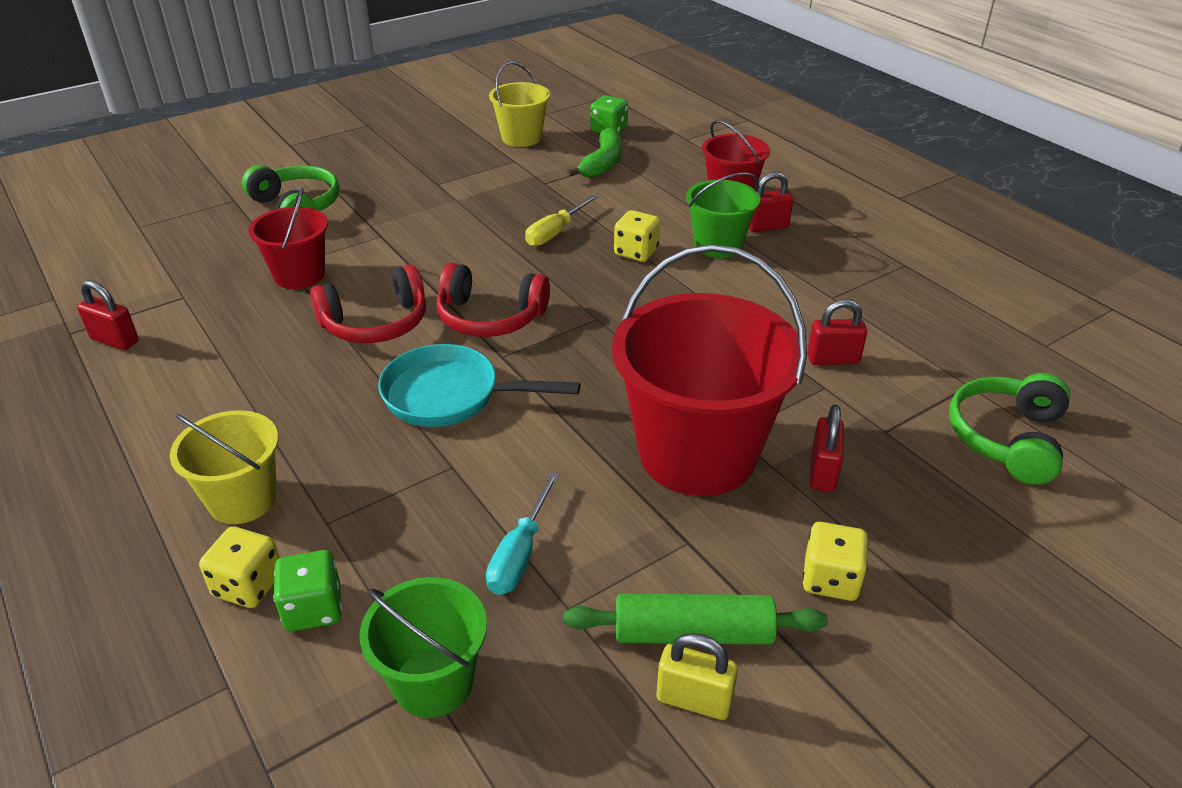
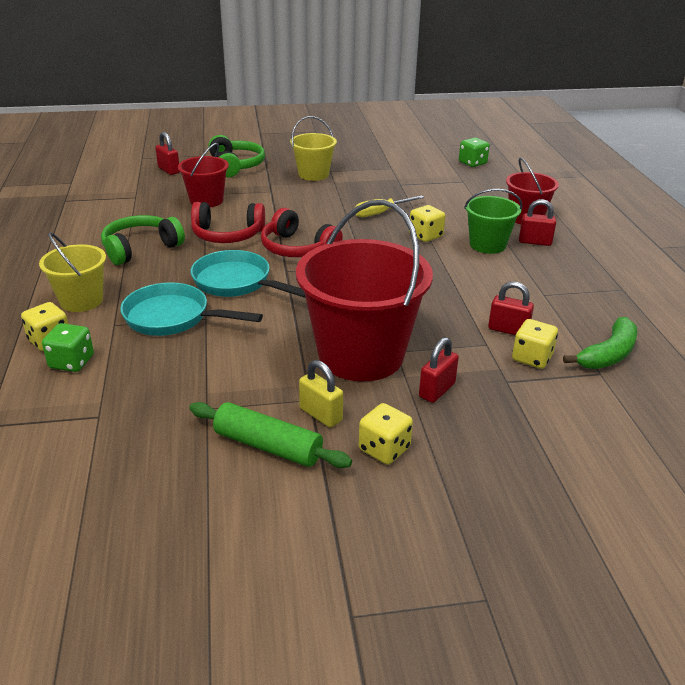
camera: 25 degrees right, 5 degrees down
red padlock [77,280,139,350] -> red padlock moved to [155,132,180,175]
green bucket [360,577,487,718] -> none
turquoise screwdriver [486,472,559,595] -> none
yellow bucket [489,62,550,147] -> yellow bucket moved to [290,116,337,181]
green banana [566,128,622,177] -> green banana moved to [563,317,637,369]
yellow padlock [657,633,738,720] -> yellow padlock moved to [299,360,343,428]
green headphones [949,373,1070,485] -> green headphones moved to [101,215,185,265]
none -> turquoise pan [120,282,263,336]
none -> yellow dice [512,319,558,369]

